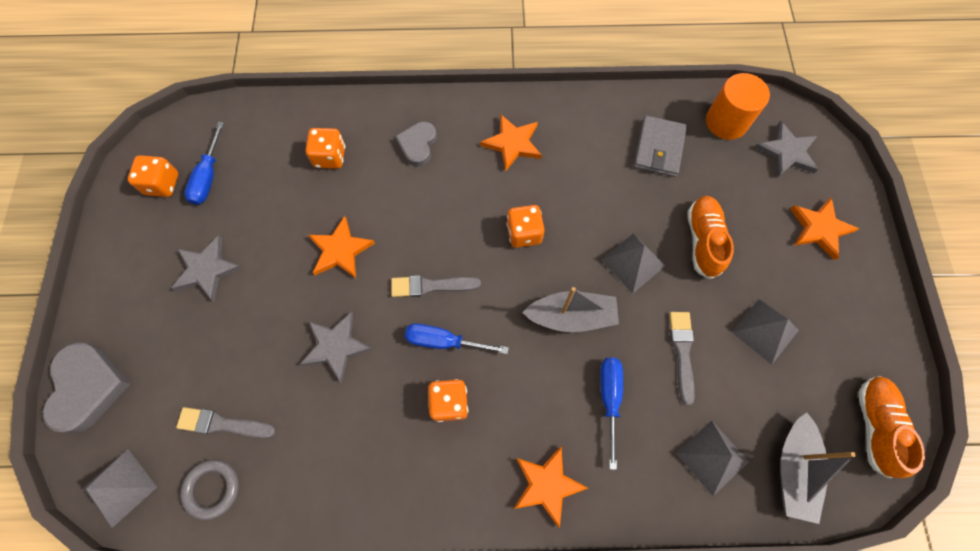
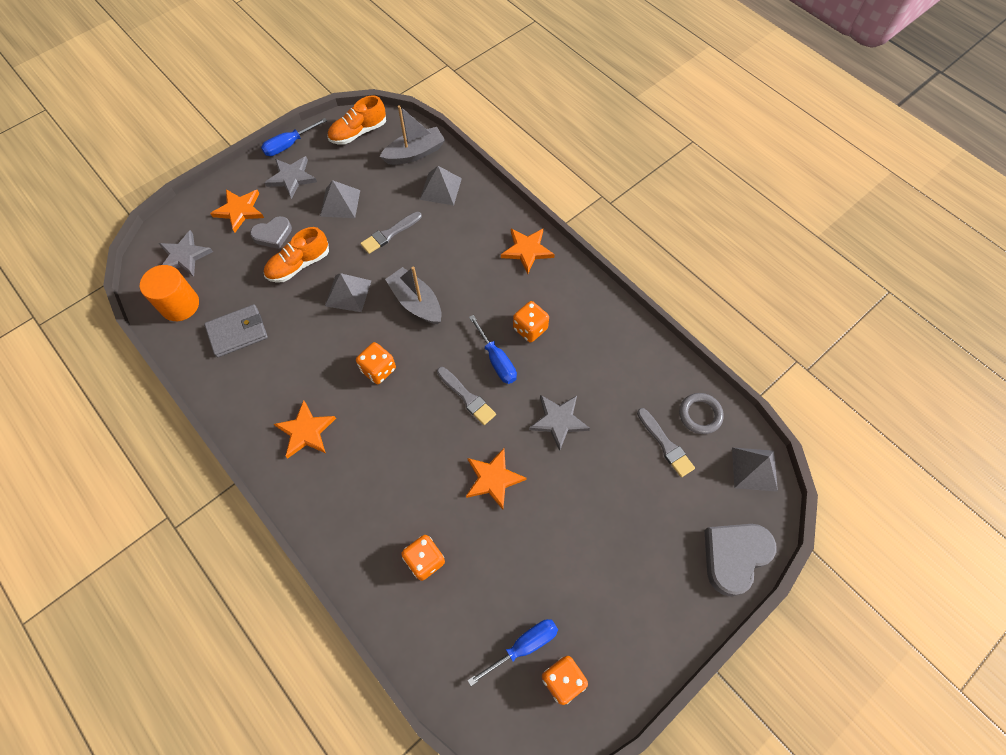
camera: 130 degrees left, 5 degrees down
grey star [171,235,243,301] -> grey star moved to [265,156,317,199]
grey heart [395,122,437,167] -> grey heart moved to [250,216,292,249]
blue screwdriver [600,358,623,470] -> blue screwdriver moved to [261,118,327,156]

